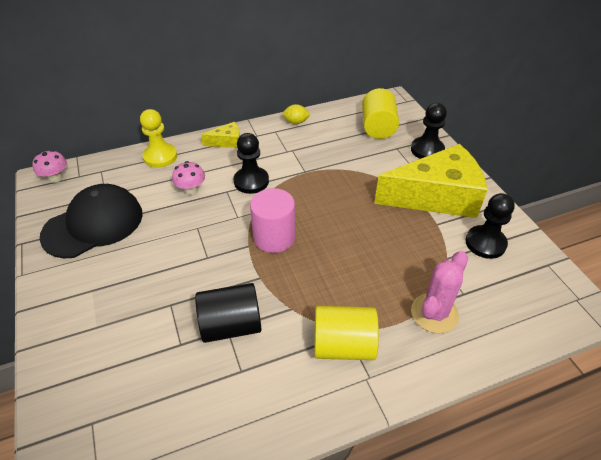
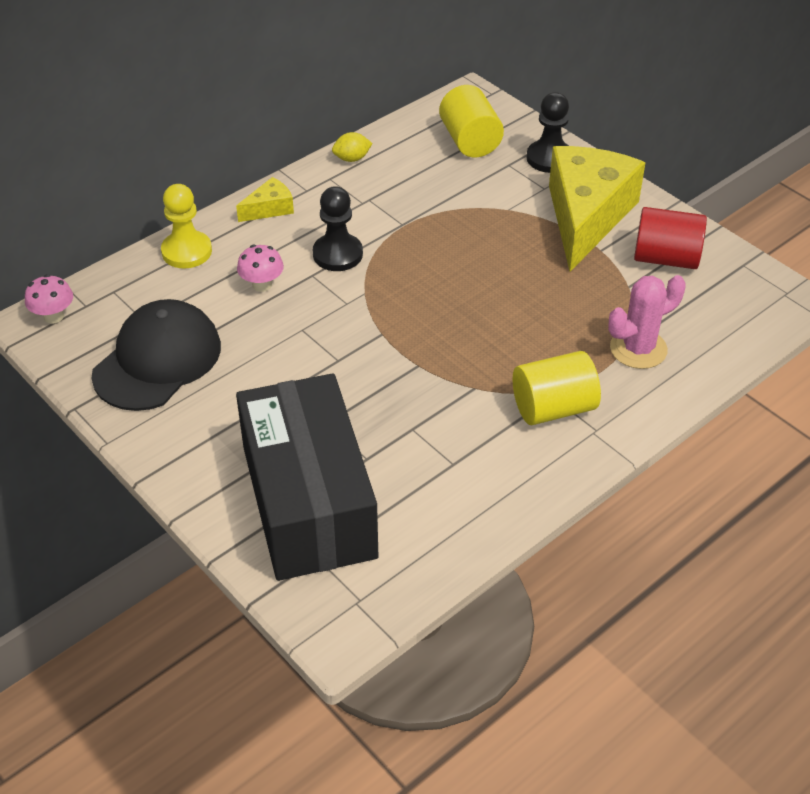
camera: 20 degrees left, 0 degrees up
black cylinder [195,283,262,343] -> none
pink cylinder [250,188,295,253] -> none
yellow cheese [374,144,487,218] -> yellow cheese turned 45 degrees counterclockwise [549,146,646,271]
pink cactus [411,251,468,333] -> pink cactus turned 45 degrees clockwise [608,275,686,369]
black pawn [465,193,515,259] -> red cylinder [634,207,707,269]
none -> black box [236,373,378,581]

